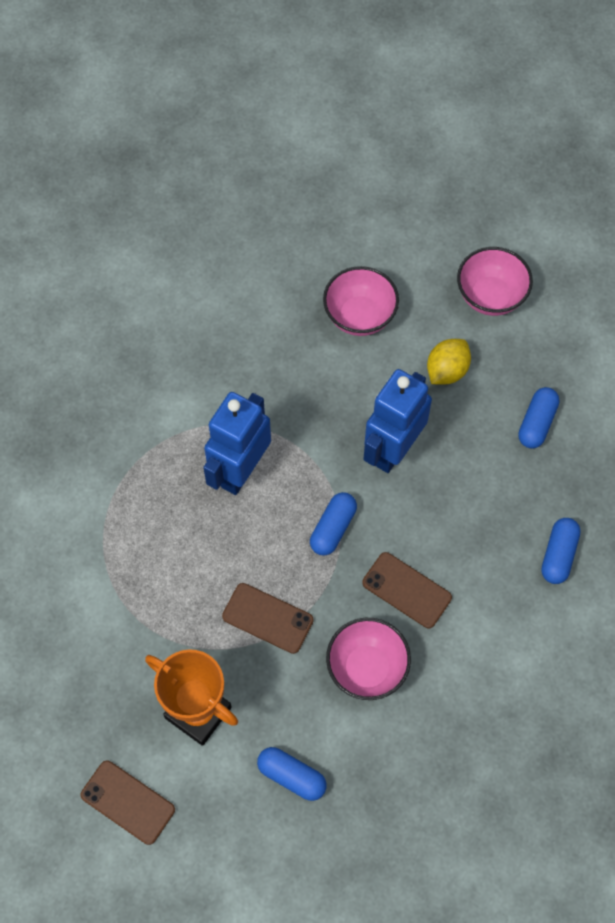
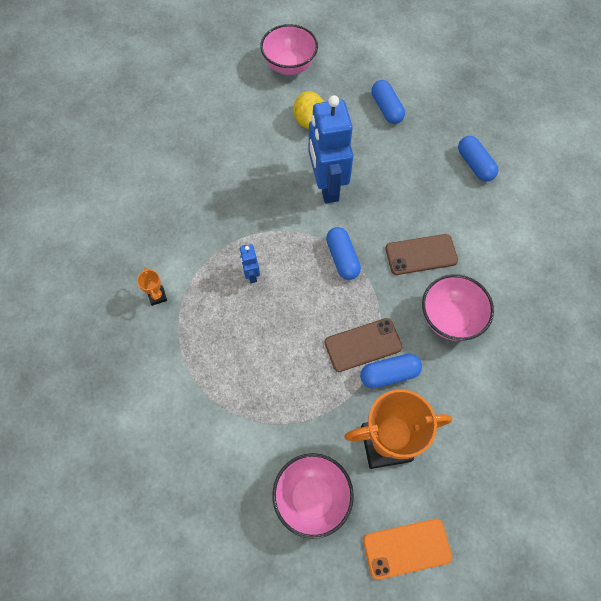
camera: 45 degrees left, 0 degrees up
brown phone [80,760,175,845] -> orange phone [363,519,452,580]
blue robot [203,392,271,495] -> blue robot [239,244,260,283], size x0.43
blue capsule [257,747,327,801] -> blue capsule moved to [360,354,422,388]
pink bowl [323,266,399,336] -> pink bowl moved to [272,453,354,539]
none -> orange trophy [137,267,167,306]

